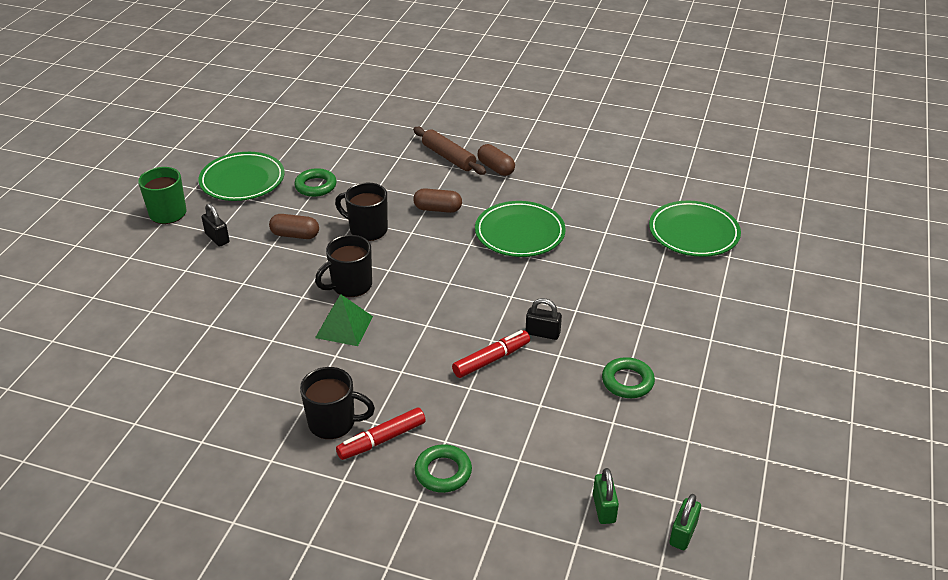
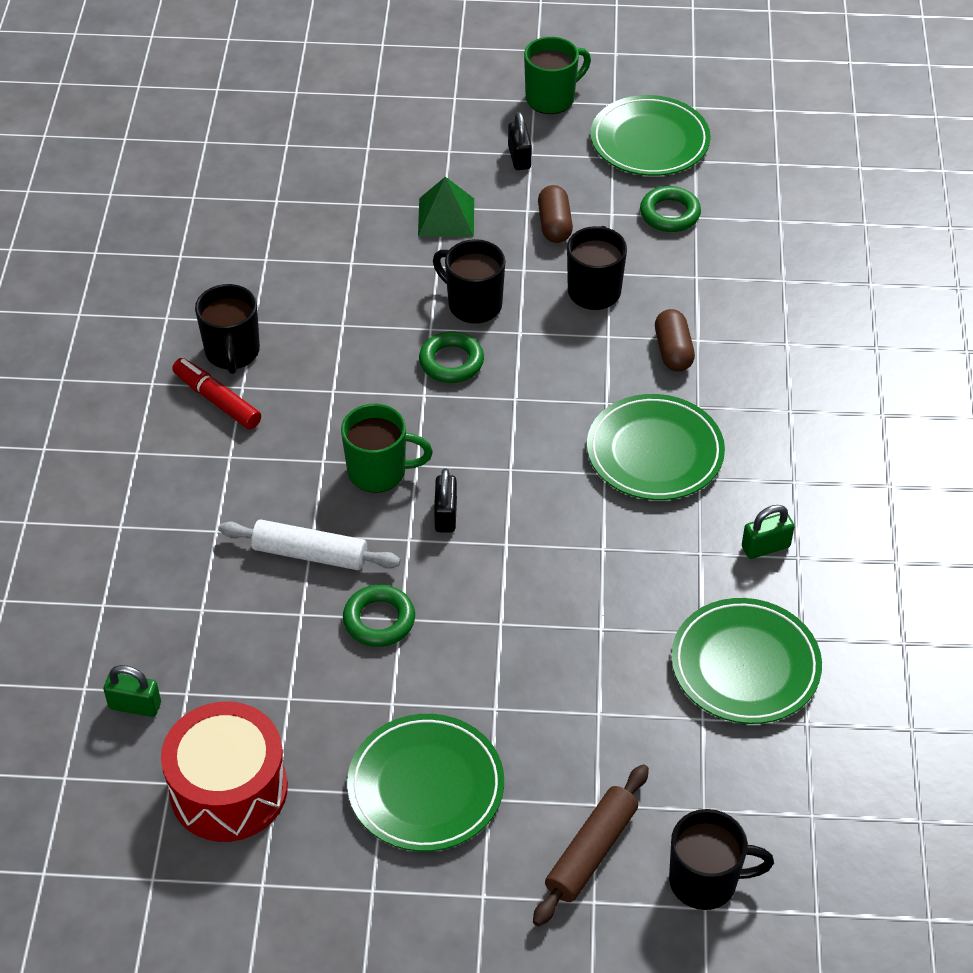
camera: 75 degrees right, 10 degrees up
black padlock [202,204,230,247] -> black padlock turned 45 degrees counterclockwise [508,112,532,170]
green pyramid [315,294,373,346] -> green pyramid moved to [418,176,474,237]
brown rolling pin [413,127,486,175] -> brown rolling pin moved to [533,764,649,926]
green ring [414,444,472,493] -> green ring moved to [419,331,484,383]
red marker [452,330,530,378] -> green mug [341,404,433,493]
brown capsule [477,144,515,176] -> none
green padlock [593,468,619,524] -> green padlock moved to [742,505,795,559]
none -> red drum [161,701,288,842]
none -> white rolling pin [219,519,401,570]
none -> green plate [347,714,504,852]
none -> black mug [669,809,774,910]

